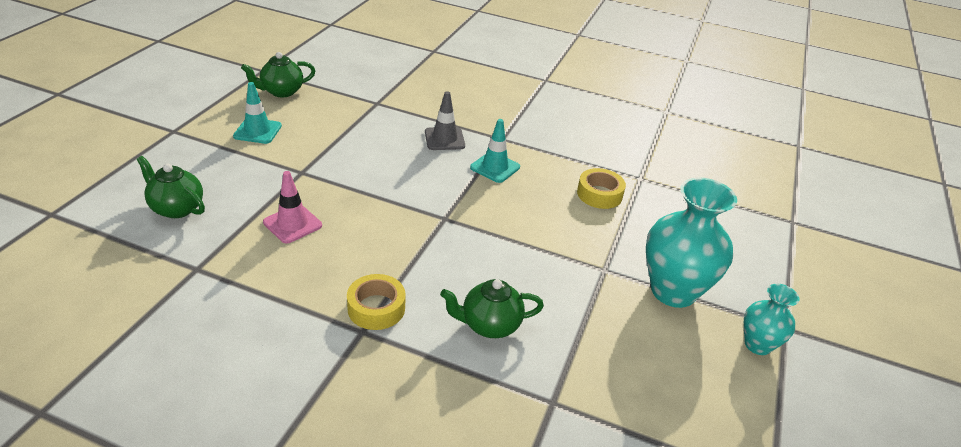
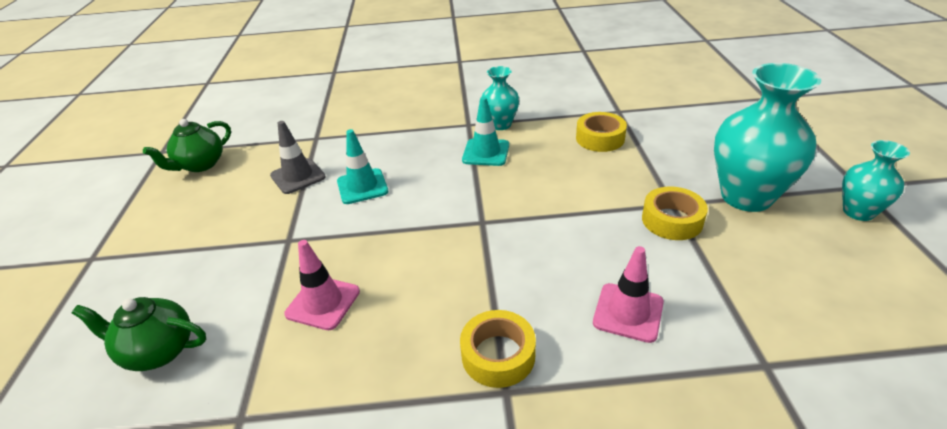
camera: 20 degrees left, 0 degrees up
turquoise traffic cone [233,82,282,144] -> turquoise traffic cone moved to [337,129,388,204]
grey traffic cone [425,91,465,150] -> grey traffic cone moved to [270,121,326,194]
green teapot [440,279,544,338] -> pink traffic cone [593,246,664,343]
none -> turquoise vase [482,66,519,130]
none -> yellow tape [642,186,708,240]

